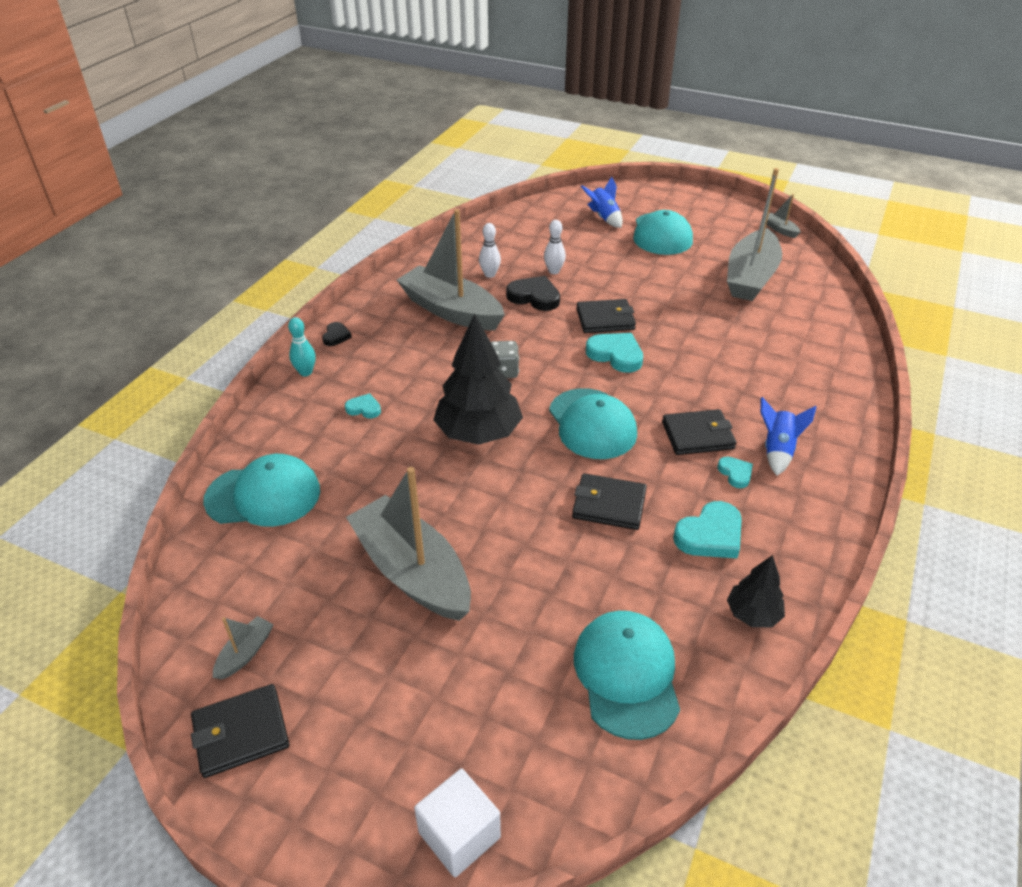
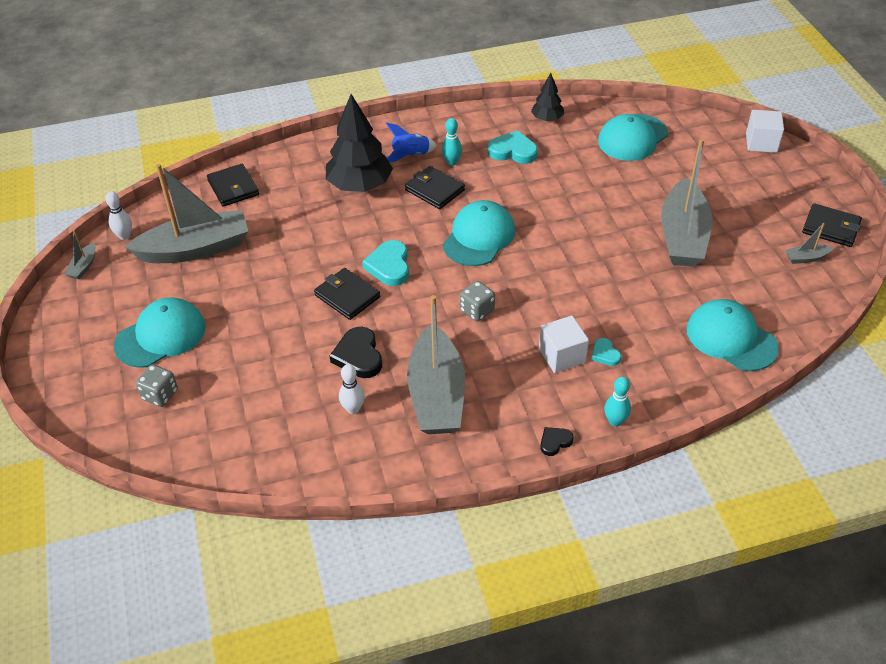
camera: 130 degrees left, 5 degrees up
black tree [433,314,523,445] -> black tree moved to [326,94,393,192]
white bowling pin [544,220,566,274] -> white bowling pin moved to [105,191,132,240]
black wallet [572,473,647,530] -> black wallet moved to [207,164,259,207]
blue rocket [581,177,623,228] -> grey dice [136,364,178,407]
turquoise heart [718,457,753,488] -> turquoise bowling pin [442,118,462,166]
none -> white cube [539,316,589,373]

